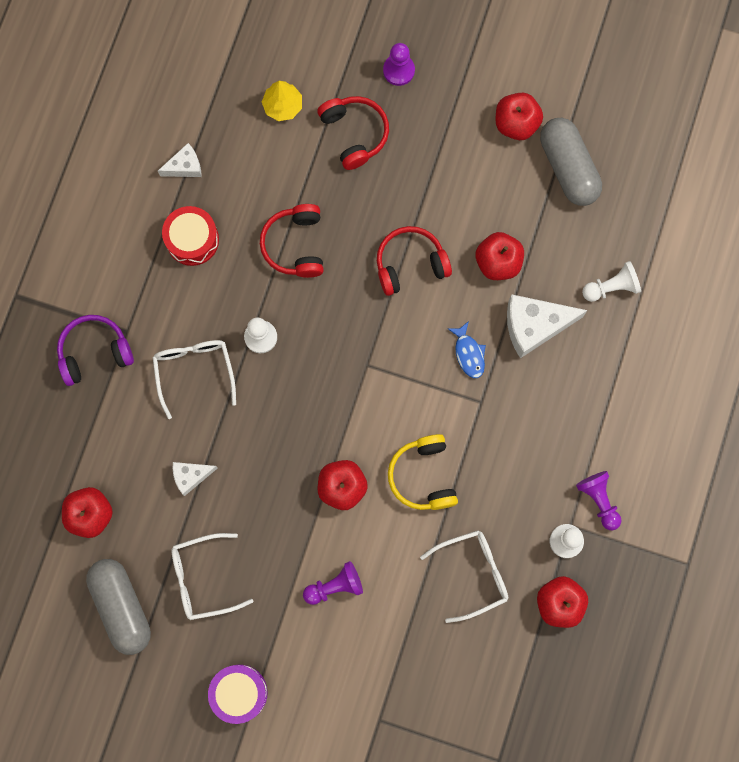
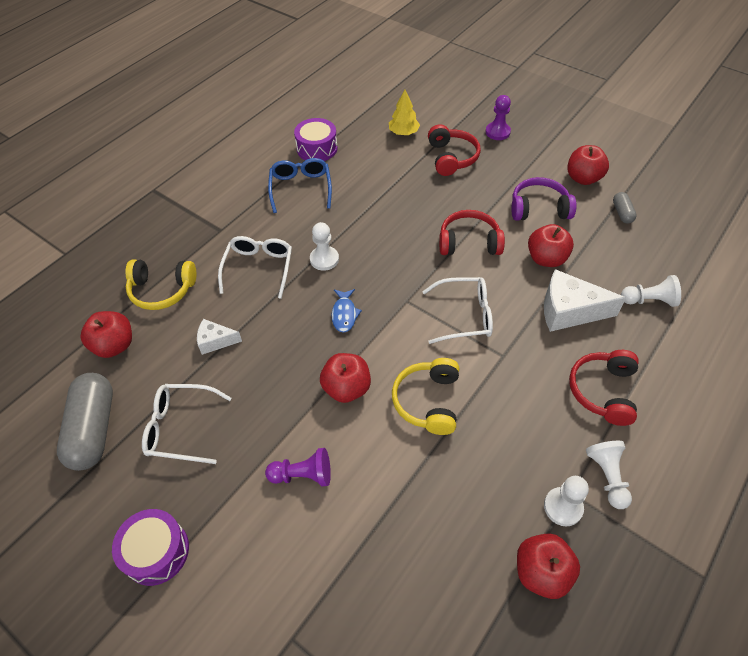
camera: 20 degrees right, 25 degrees down
purple headphones [57,315,134,386] -> purple headphones moved to [511,177,577,221]
white cheese [158,143,202,177] -> purple drum [294,118,338,161]
red drum [162,206,219,266] -> blue glasses [268,158,332,213]
red headphones [260,204,324,278] -> red headphones moved to [569,350,639,426]
white glasses [420,530,508,623] -> white glasses moved to [422,277,493,344]
blue fish [447,321,486,378] -> blue fish moved to [332,289,362,333]
grey capsule [540,118,602,206] -> grey capsule [613,192,637,223], size x0.47
purple pawn [576,471,622,530] -> white pawn [586,441,632,509]
none -> yellow headphones [126,259,197,310]

